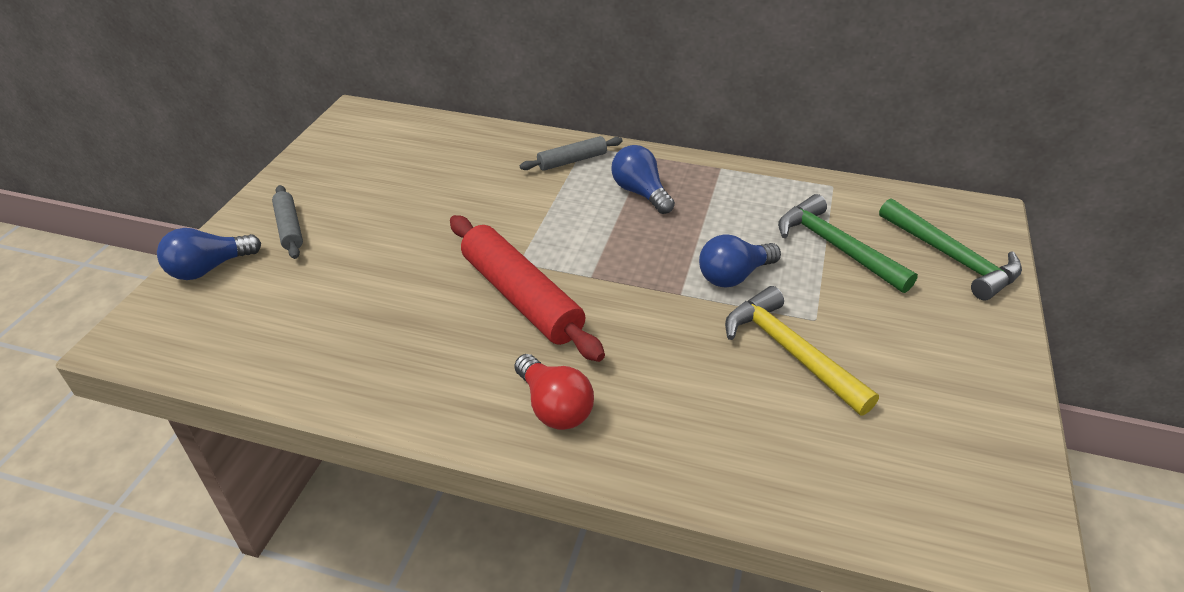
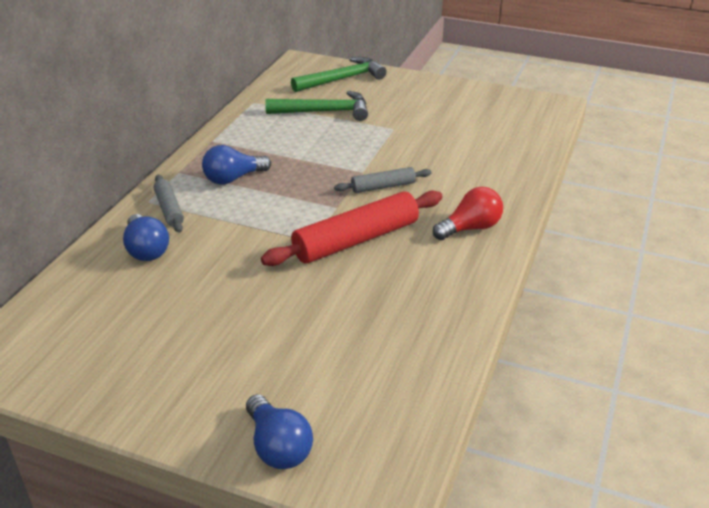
camera: 85 degrees left, 5 degrees down
grey rolling pin [272,185,303,259] -> grey rolling pin moved to [334,167,432,193]
blue light bulb [699,234,781,288] -> blue light bulb moved to [123,214,169,261]
yellow hammer [725,286,879,415] -> none
green hammer [778,194,918,293] -> green hammer turned 150 degrees counterclockwise [265,91,368,121]

